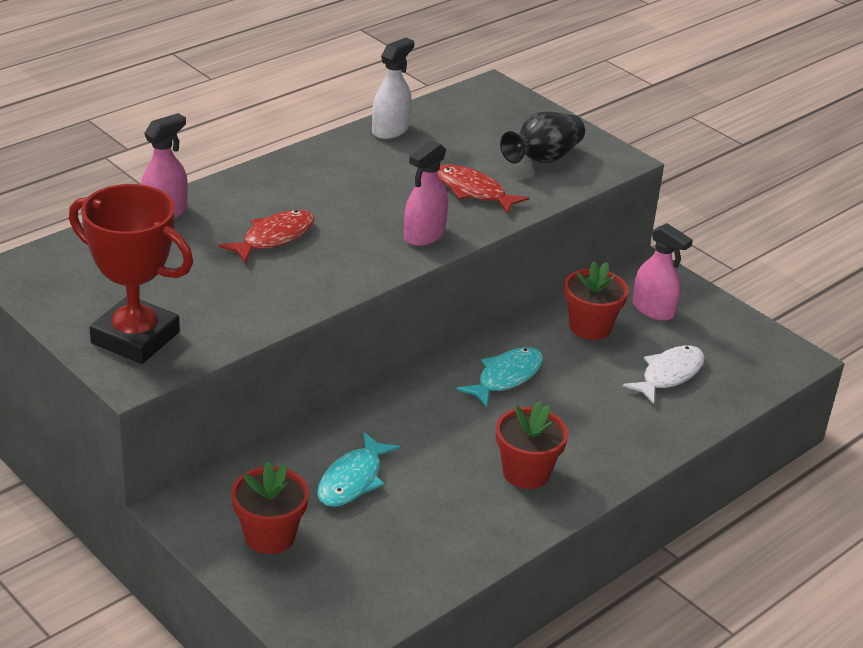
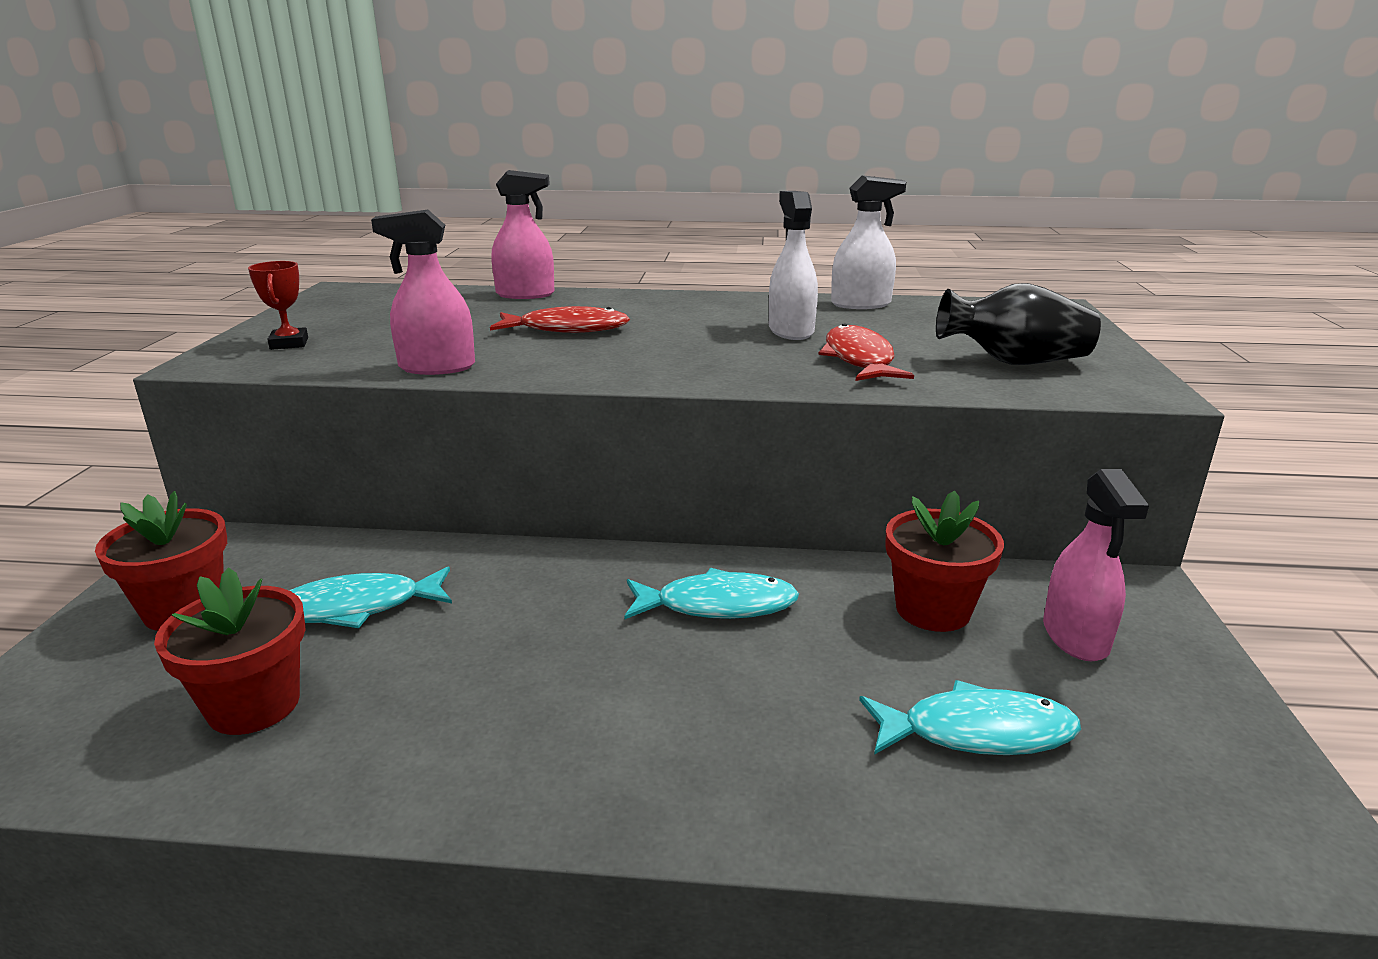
camera: 50 degrees right, 10 degrees down
red trophy [69,184,193,364] -> red trophy [248,261,308,350], size x0.42
pink spray bottle [404,141,448,246] -> pink spray bottle moved to [371,210,475,375]
red flower pot [496,401,568,489] -> red flower pot moved to [154,567,306,735]
white fish [622,345,705,404] -> turquoise fish [859,680,1081,755]
none -> white spray bottle [769,191,818,340]

